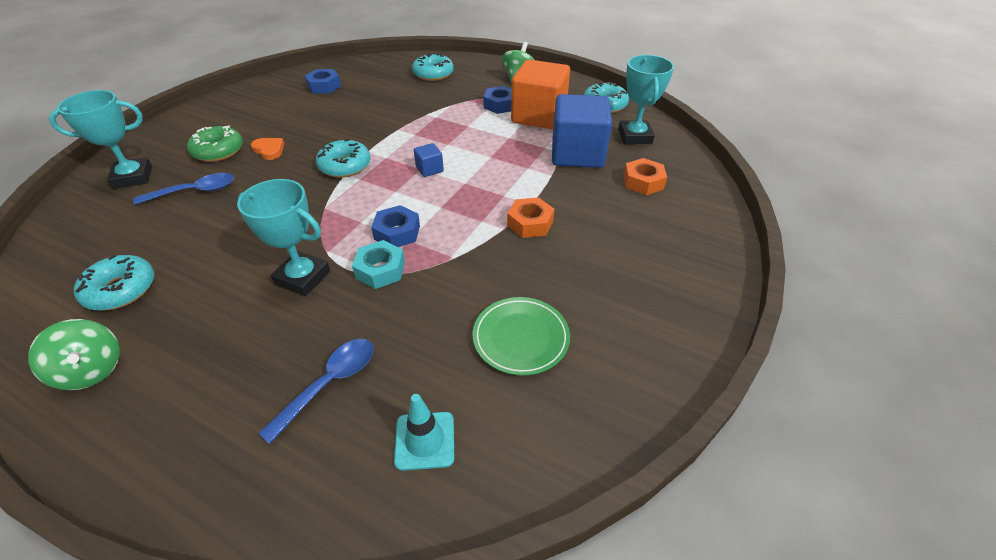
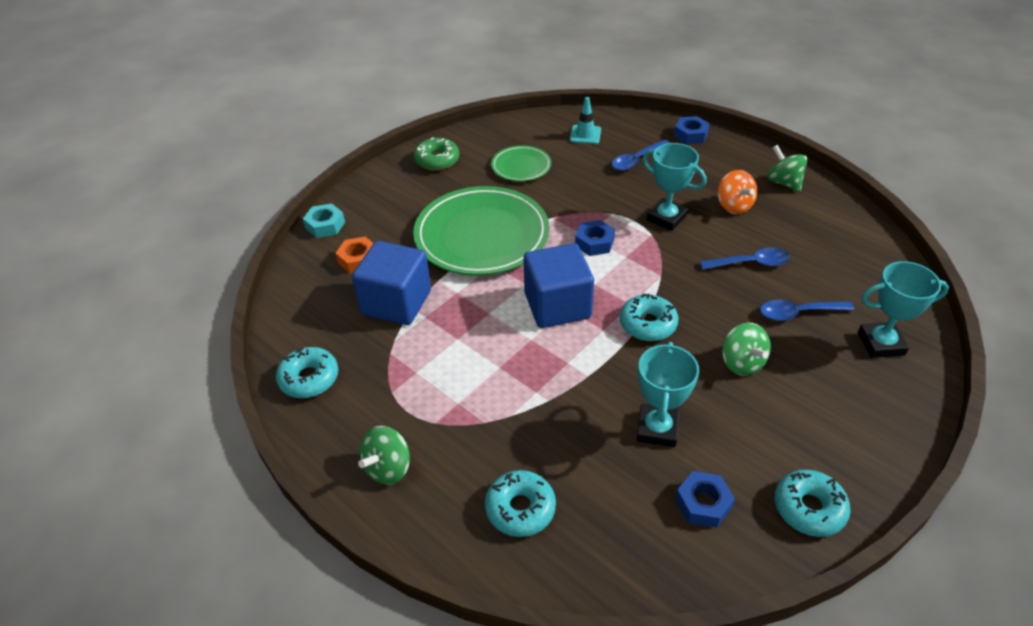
camera: 165 degrees left, 0 degrees up
turquoise donut [74,255,154,311] -> turquoise donut moved to [775,470,851,537]
green donut [187,125,243,162] -> green donut moved to [414,137,459,171]
orange heart [251,138,284,160] -> green spinning top [722,323,771,376]
turquoise nut [352,240,405,289] -> turquoise nut moved to [303,203,345,238]
blue cube [414,143,444,177] -> blue cube [524,243,594,328], size x2.39
blue nut [483,86,512,114] -> blue nut moved to [674,116,710,144]
orange nut [507,197,554,238] -> green plate [413,186,549,275]
orange cube [511,59,570,129] -> none
turquoise trophy [618,55,674,144] -> turquoise trophy moved to [637,342,699,447]
none -> blue spoon [700,248,790,270]
none -> orange spinning top [718,170,758,214]

